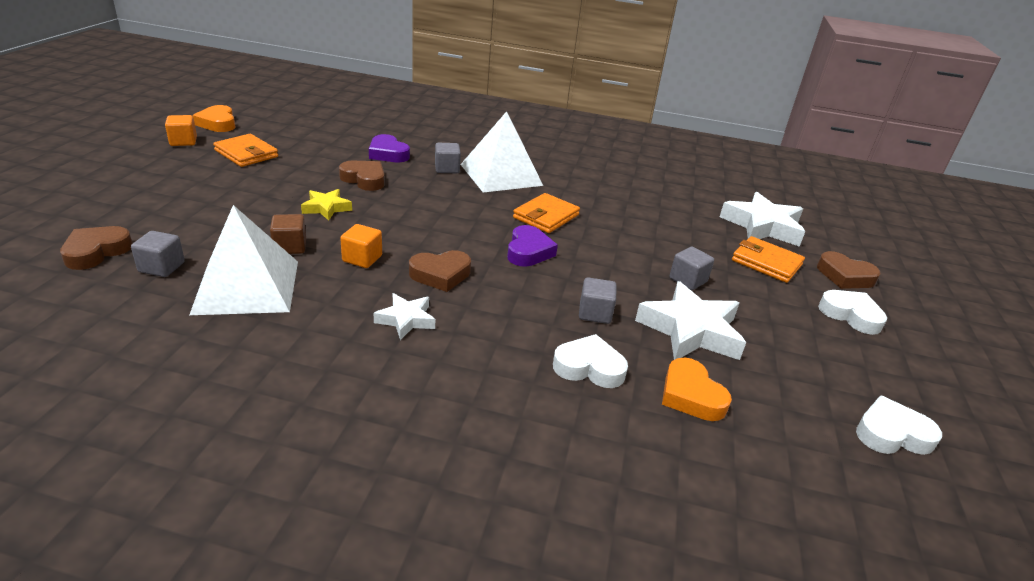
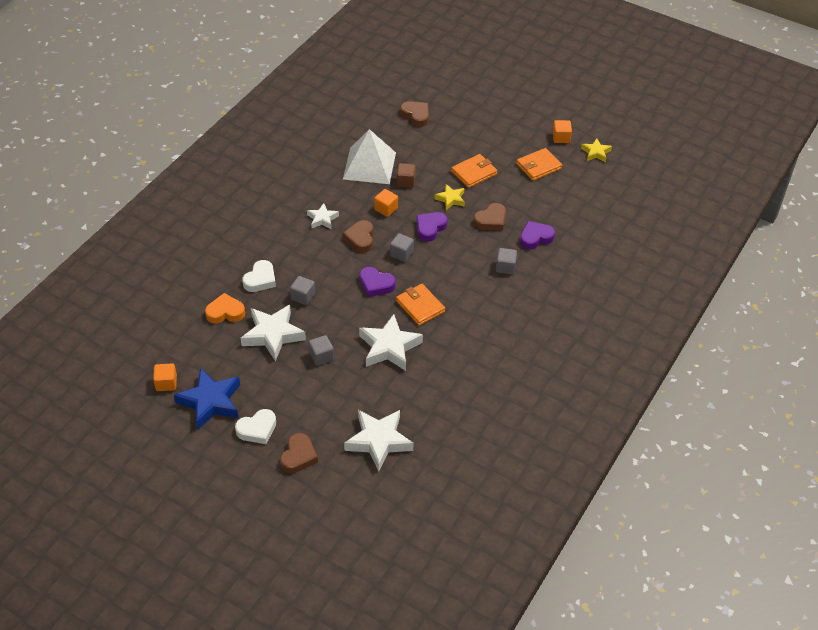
camera: 110 degrees right, 15 degrees up
grey cube [131,231,185,277] -> grey cube moved to [390,233,414,262]
orange heart [193,105,235,132] -> yellow star [581,138,612,162]
white pyramid [460,111,543,192] -> none
orange wallet [732,236,805,283] -> orange wallet moved to [451,154,497,188]
brown heart [817,251,880,289] -> brown heart turned 150 degrees clockwise [280,433,318,473]
white heart [856,395,942,455] -> orange cube [153,364,177,391]
none -> blue star [174,368,240,429]
none -> white star [359,314,423,371]
none -> purple heart [416,212,448,242]

